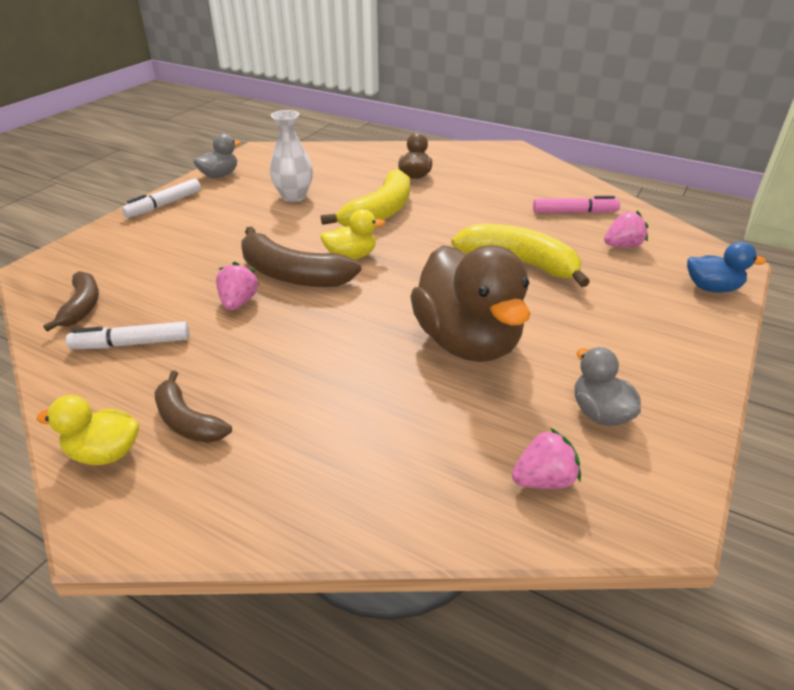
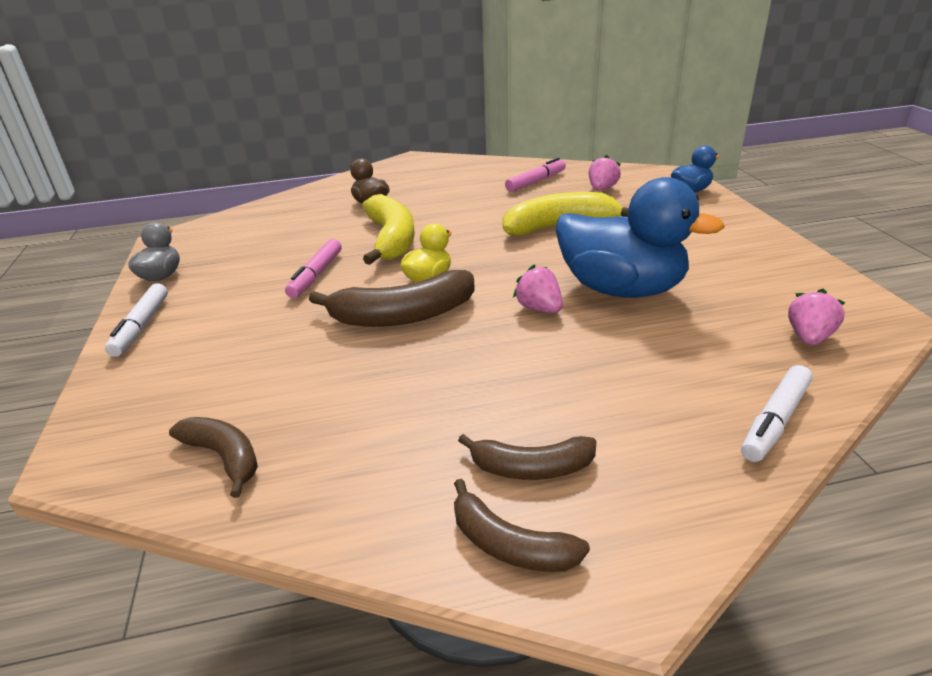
camera: 40 degrees left, 5 degrees down
yellow duck [36,395,139,465] -> brown banana [454,479,590,572]
white marker [66,321,190,349] -> white marker moved to [741,365,813,462]
pink strawberry [216,262,260,310] -> pink strawberry moved to [513,264,563,313]
white vase [270,110,313,202] -> none
brown duck [410,245,530,362] -> blue duck [556,177,725,298]
grey duck [575,347,641,426] -> none
none -> pink marker [285,239,342,298]

